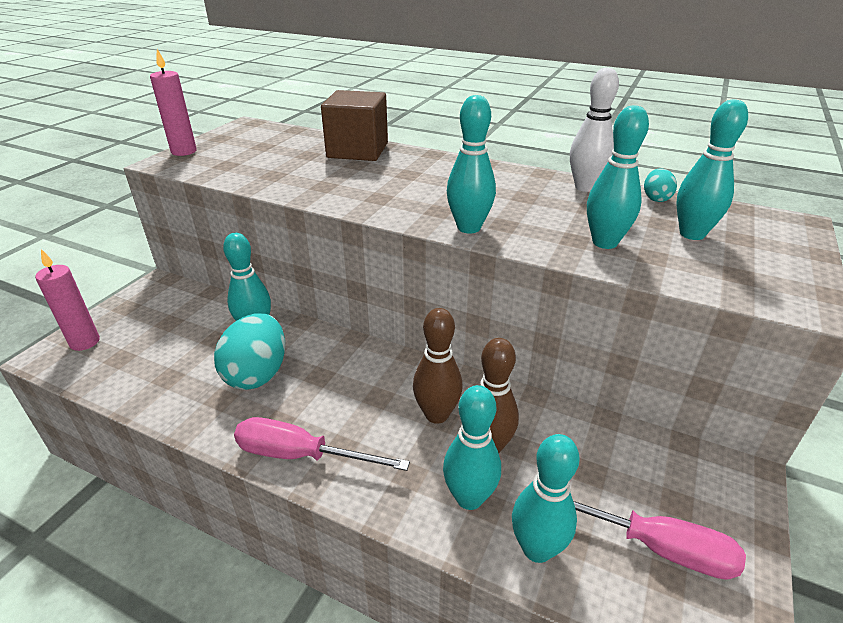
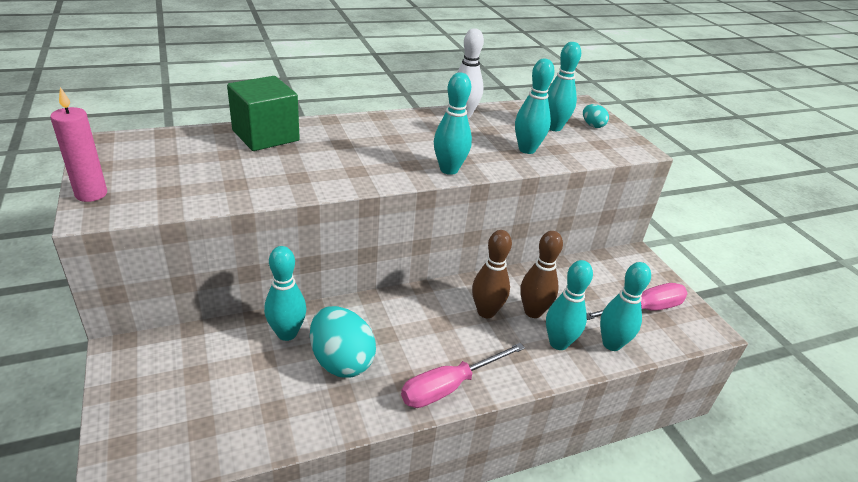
camera: 50 degrees left, 0 degrees up
pink candle [35,249,100,351] -> none
brown cube [321,90,388,161] -> green cube [227,76,300,151]
turquoise egg [644,168,677,202] -> turquoise egg moved to [583,104,609,128]

